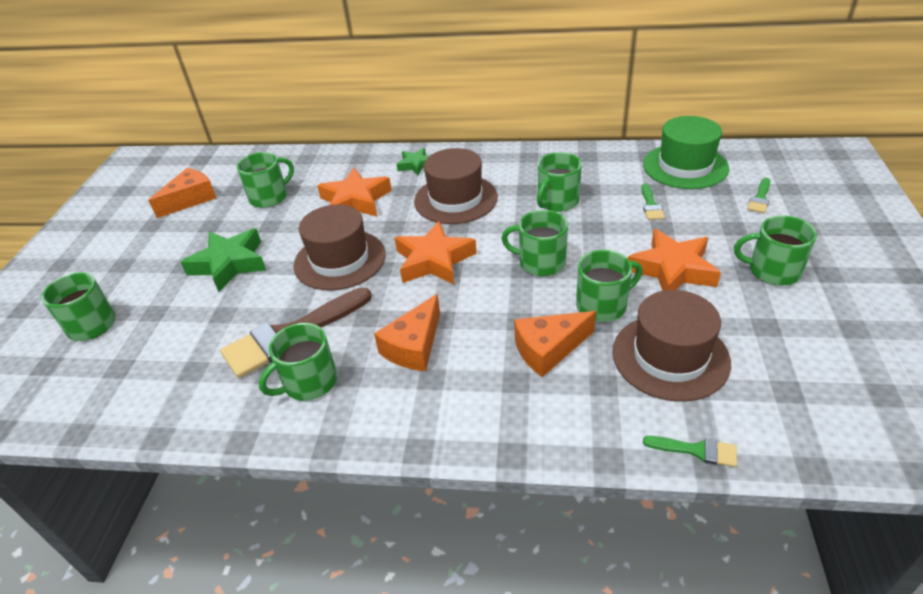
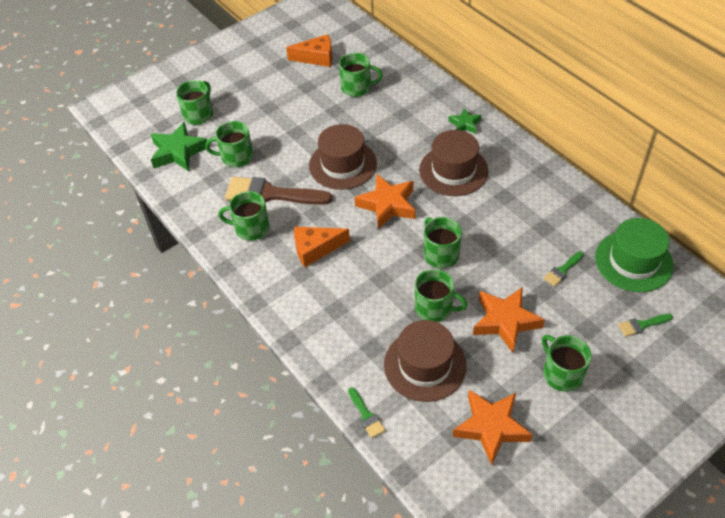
camera: 45 degrees right, 10 degrees up
green star [181,229,266,292] -> green star moved to [151,122,207,171]
orange star [317,168,392,216] -> orange star moved to [453,390,532,466]
orange cheese [514,311,596,377] -> none
green mug [537,152,582,212] -> green mug moved to [205,121,253,167]

